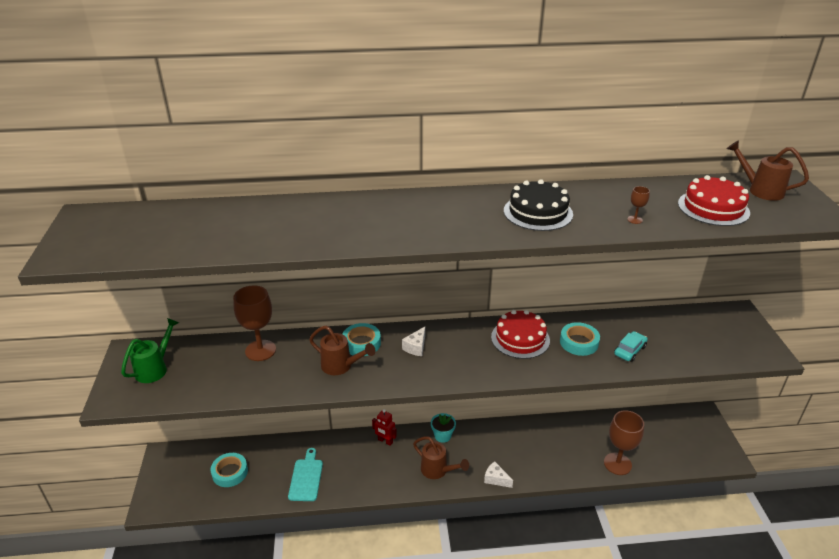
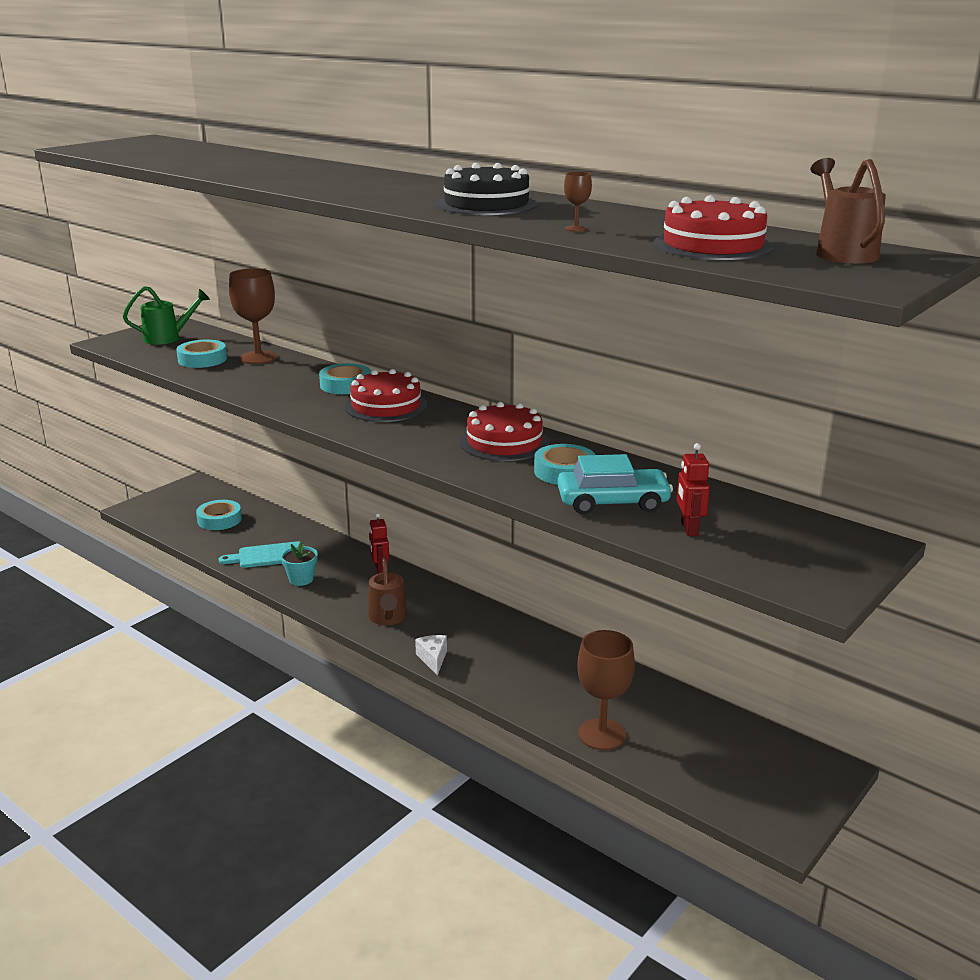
camera: 45 degrees right, 10 degrees down
turquoise cutting board [288,448,323,501] -> turquoise cutting board turned 150 degrees counterclockwise [219,541,300,568]
brown watering can [309,325,375,375] -> none
white cheese [402,327,425,356] -> red cake [345,369,427,422]
turquoise flower pot [431,413,456,443] -> turquoise flower pot moved to [281,542,318,586]
turquoise car [614,331,648,362] -> turquoise car [557,454,673,514], size x1.59
none -> turquoise tape [176,340,227,368]
none -> red robot [677,443,710,536]

